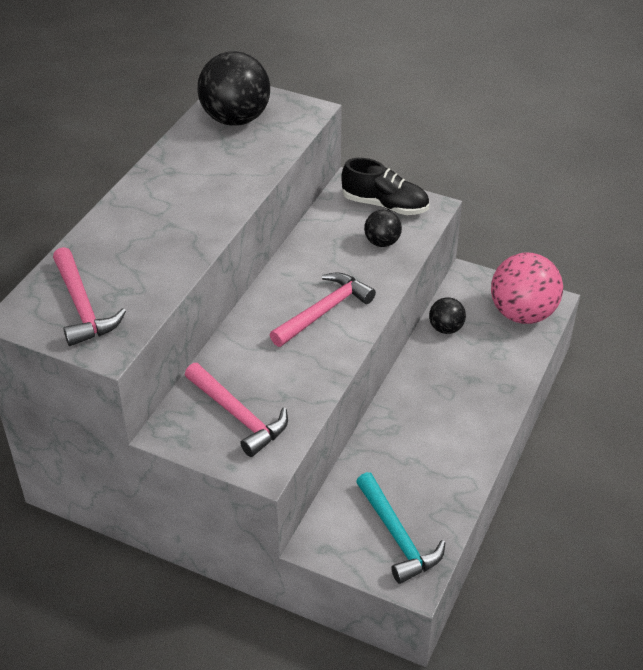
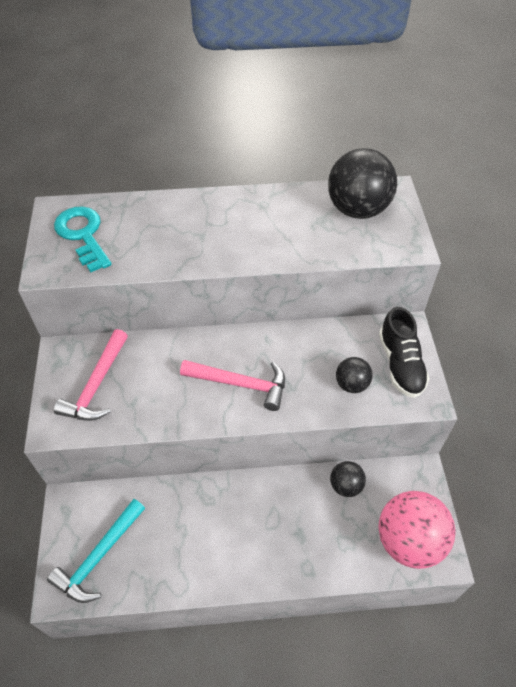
camera: 60 degrees right, 10 degrees up
pink hammer [53,247,126,346] -> turquoise key [54,206,112,272]

